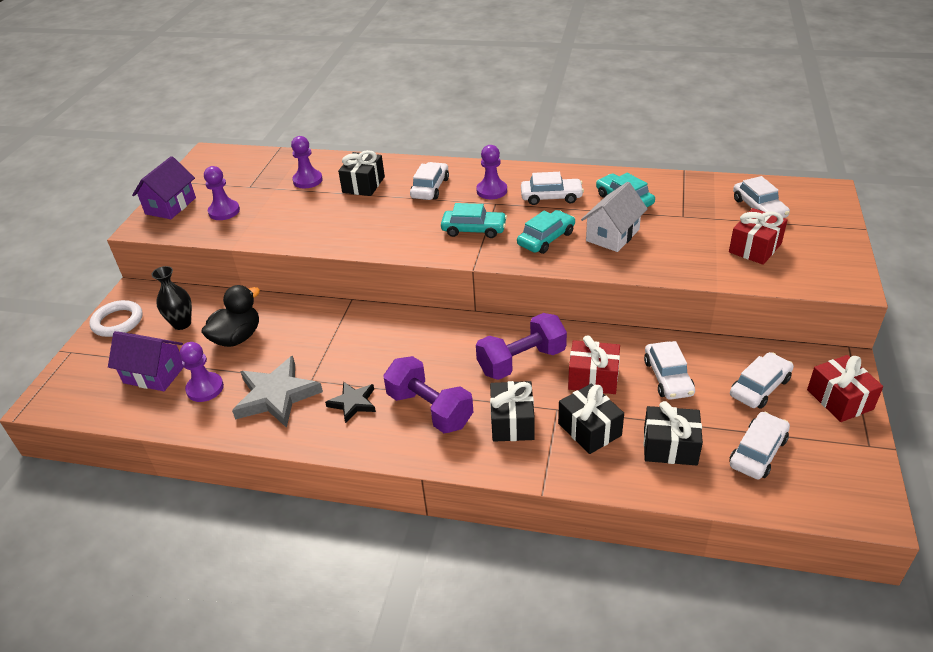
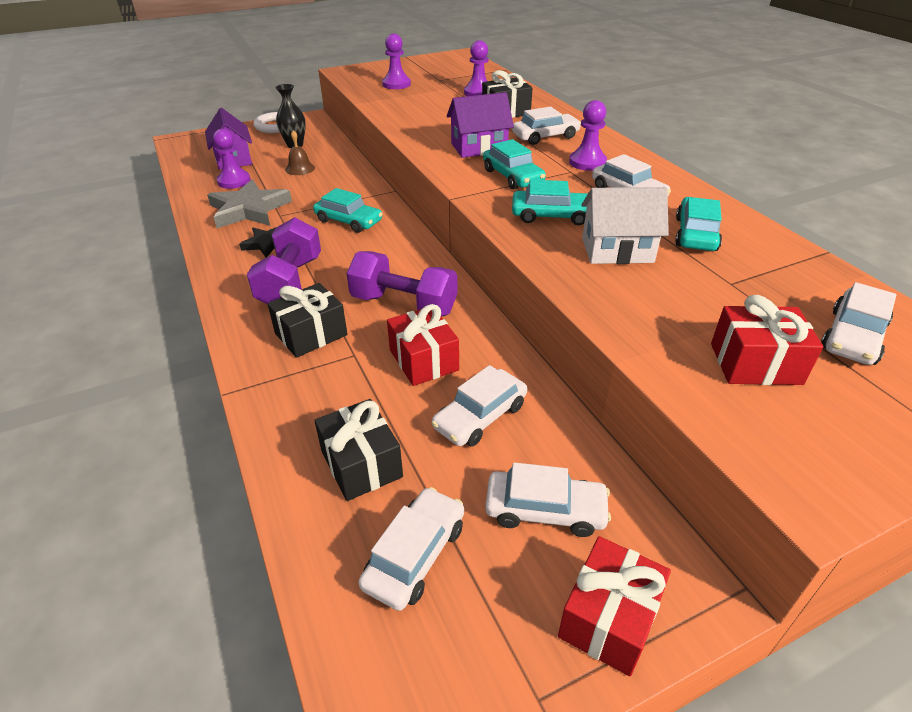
camera: 50 degrees right, 0 degrees up
purple house [132,156,196,219] -> purple house moved to [447,92,514,158]
black duck [201,285,260,347] -> brown bell [285,130,315,175]
black gift [558,384,624,454] -> none
white car [729,412,790,479] -> white car turned 60 degrees counterclockwise [358,487,464,611]
none -> turquoise car [313,188,383,233]

